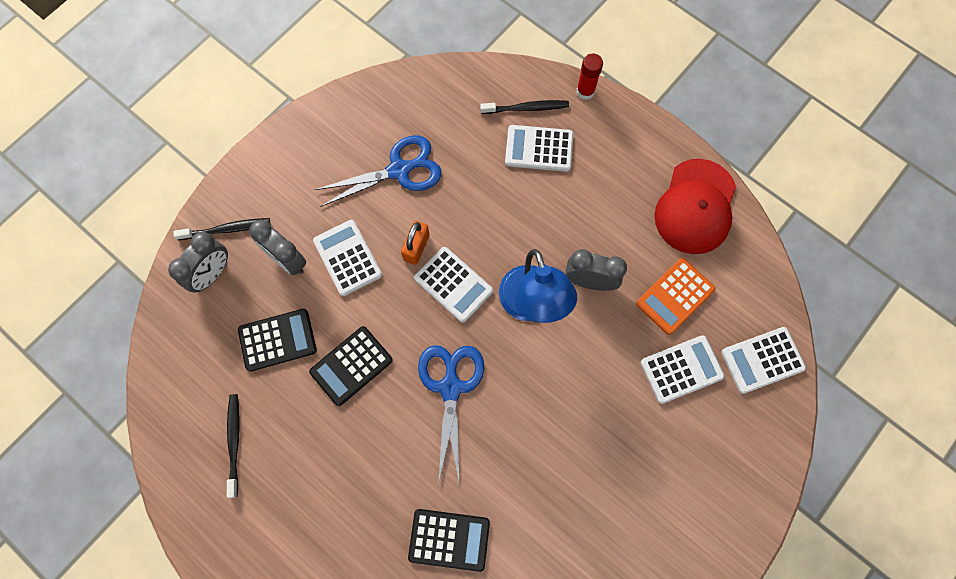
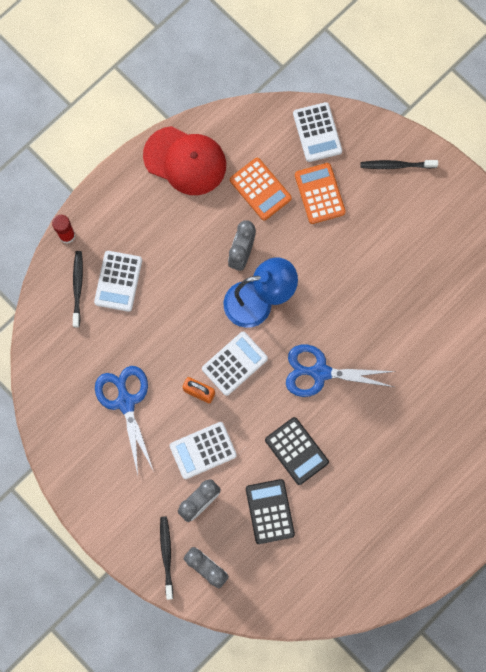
camera: 85 degrees left, 5 degrees up
black toothbrush [227,394,240,498] -> black toothbrush moved to [360,160,438,169]
black calculator [408,509,490,572] -> none
white calculator [641,335,725,404] -> orange calculator [295,163,346,224]

